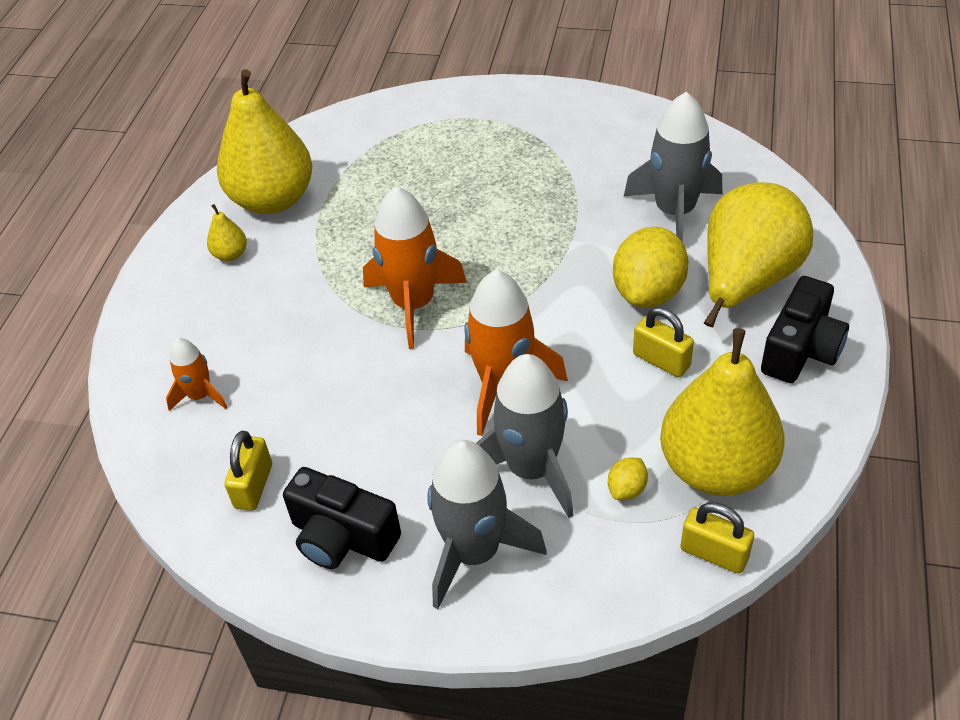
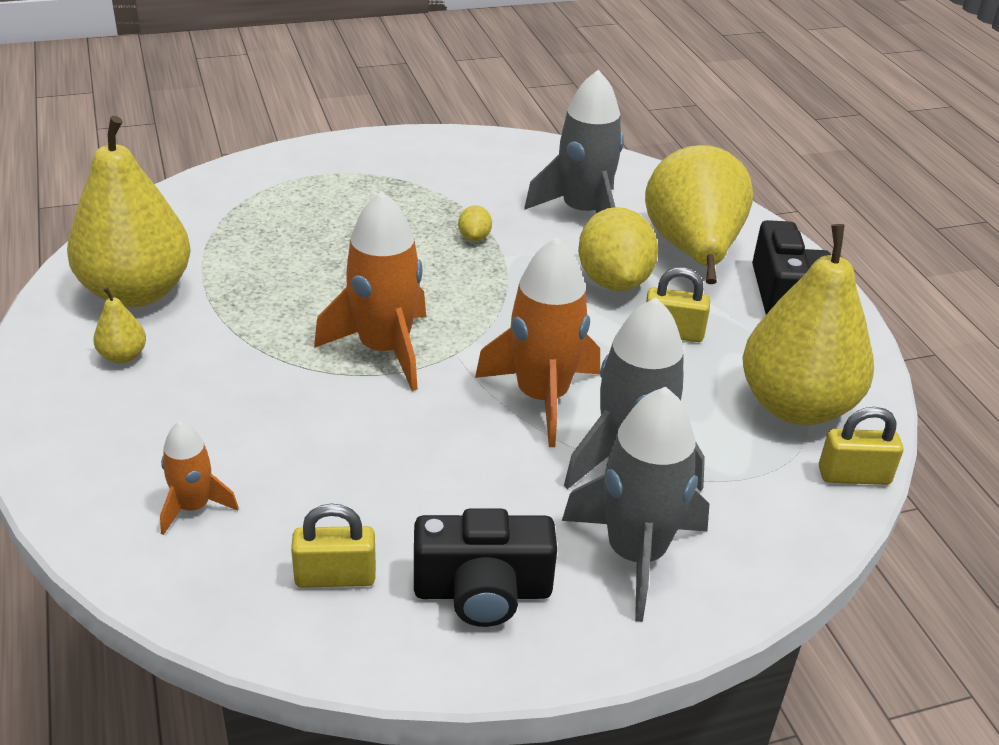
camera: 35 degrees left, 10 degrees down
yellow padlock [224,431,272,511] -> yellow padlock turned 75 degrees counterclockwise [291,504,376,588]
yellow lemon [608,458,648,500] -> yellow lemon moved to [458,205,492,241]

